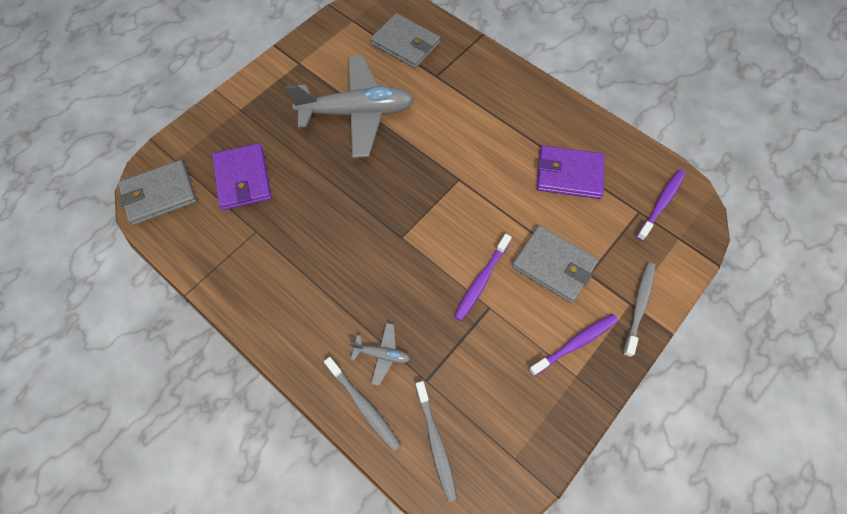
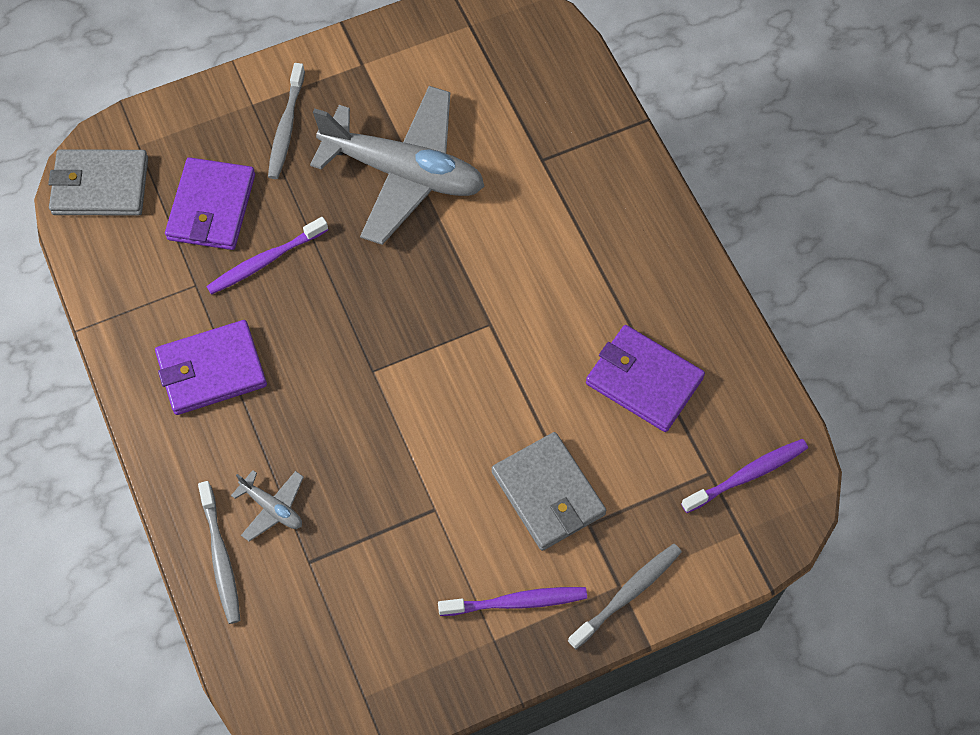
camera: 25 degrees right, 0 degrees up
grey wallet [370,13,440,69] -> none
grey toothbrush [415,381,457,502] -> grey toothbrush moved to [268,63,305,179]
purple toothbrush [454,234,512,321] -> purple toothbrush moved to [206,217,328,295]
none -> purple wallet [155,320,267,415]

